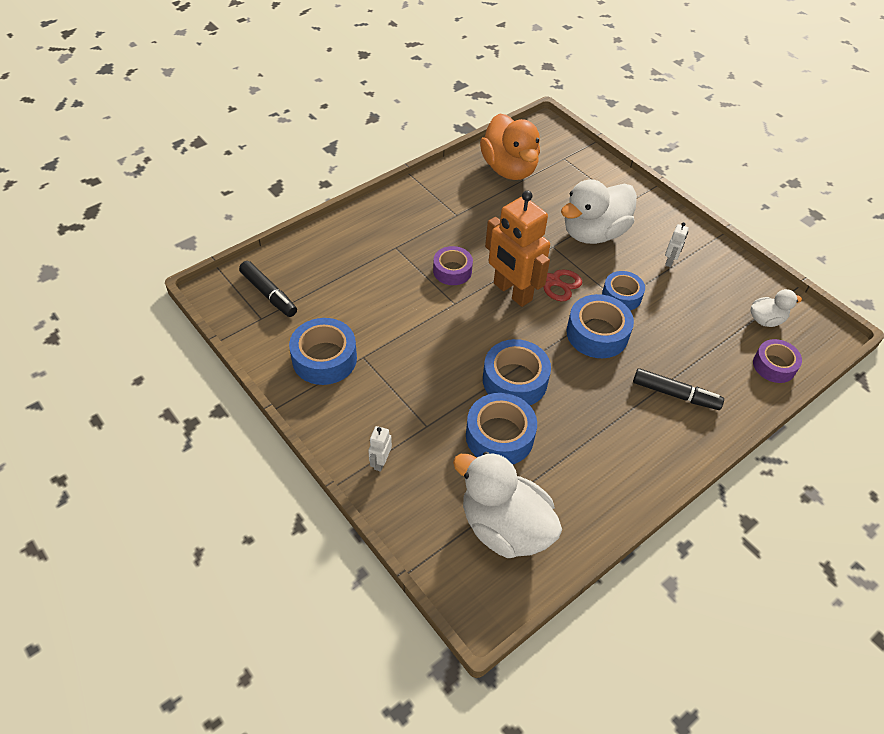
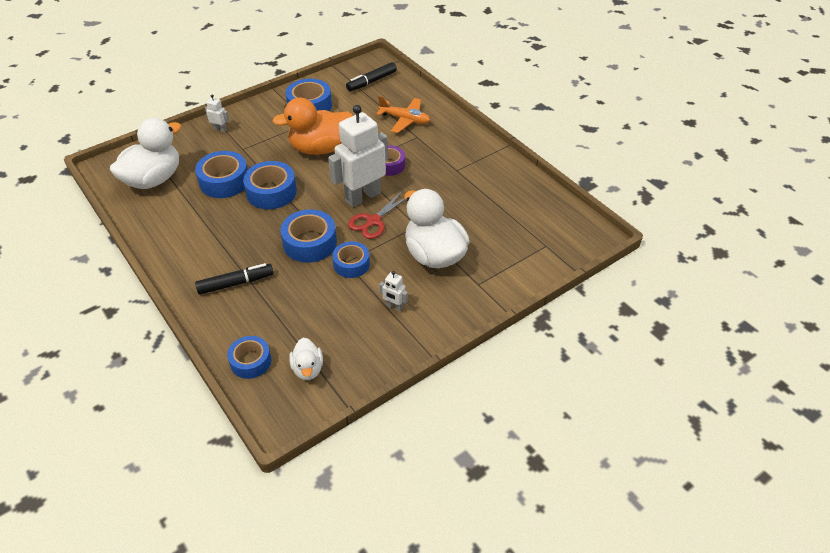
camera: 95 degrees right, 5 degrees down
orange duck [480,113,540,180] -> orange duck moved to [272,98,353,155]
orange robot [485,191,550,307] -> white robot [328,105,388,207]
black marker [633,368,724,410] -> black marker turned 135 degrees counterclockwise [195,263,274,295]
purple tape [753,339,802,383] -> blue tape [227,336,271,379]
none -> orange plane [376,96,430,133]

